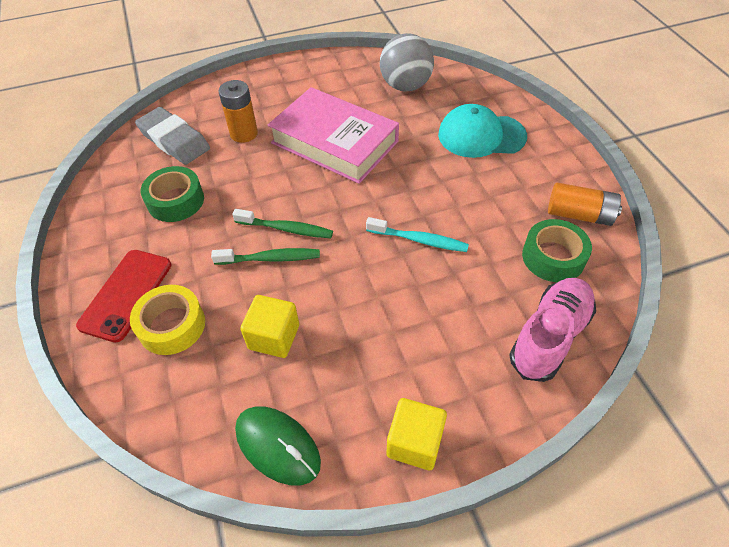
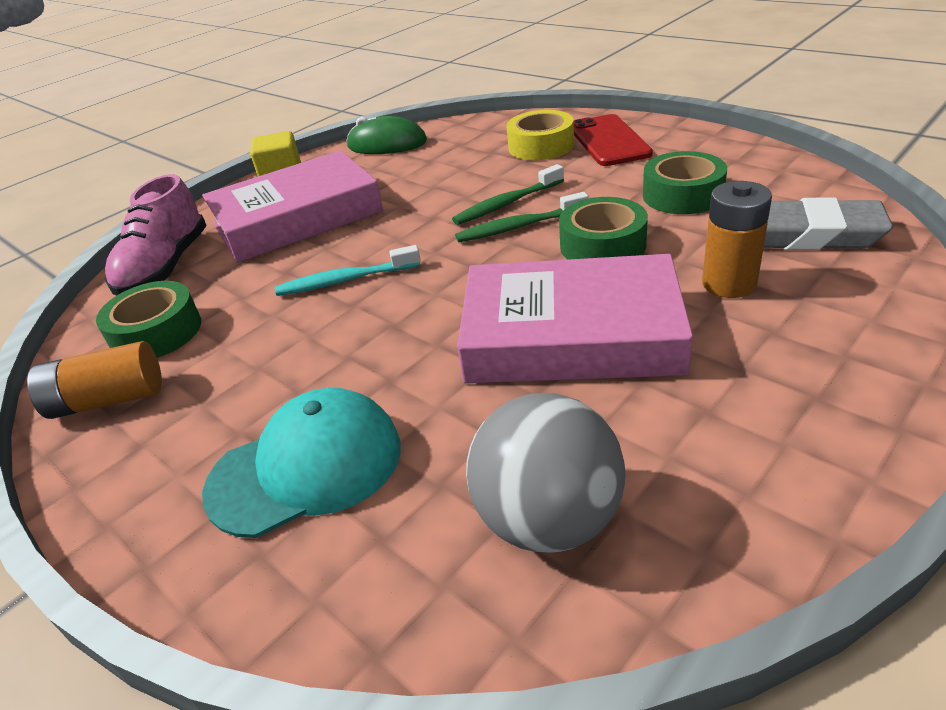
camera: 155 degrees right, 15 degrees down
yellow cube [240,295,299,358] -> none
none -> pink book [202,150,383,263]
none -> green tape [559,197,648,260]

